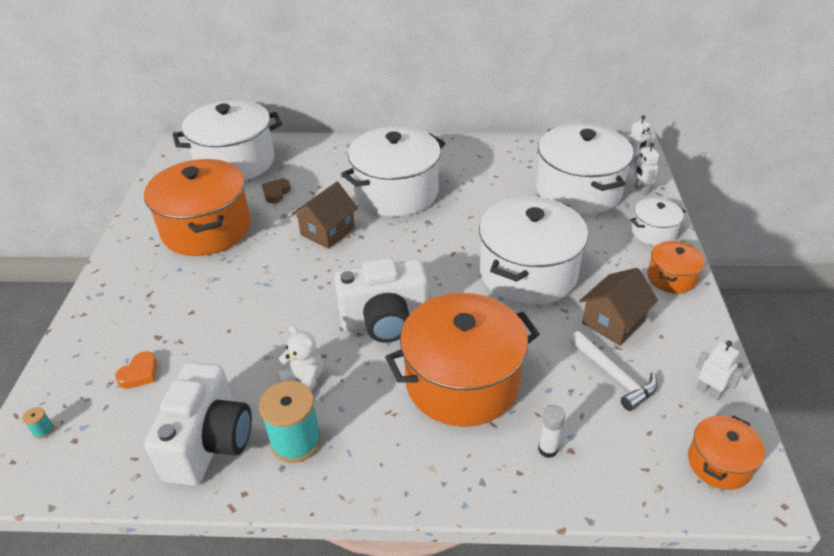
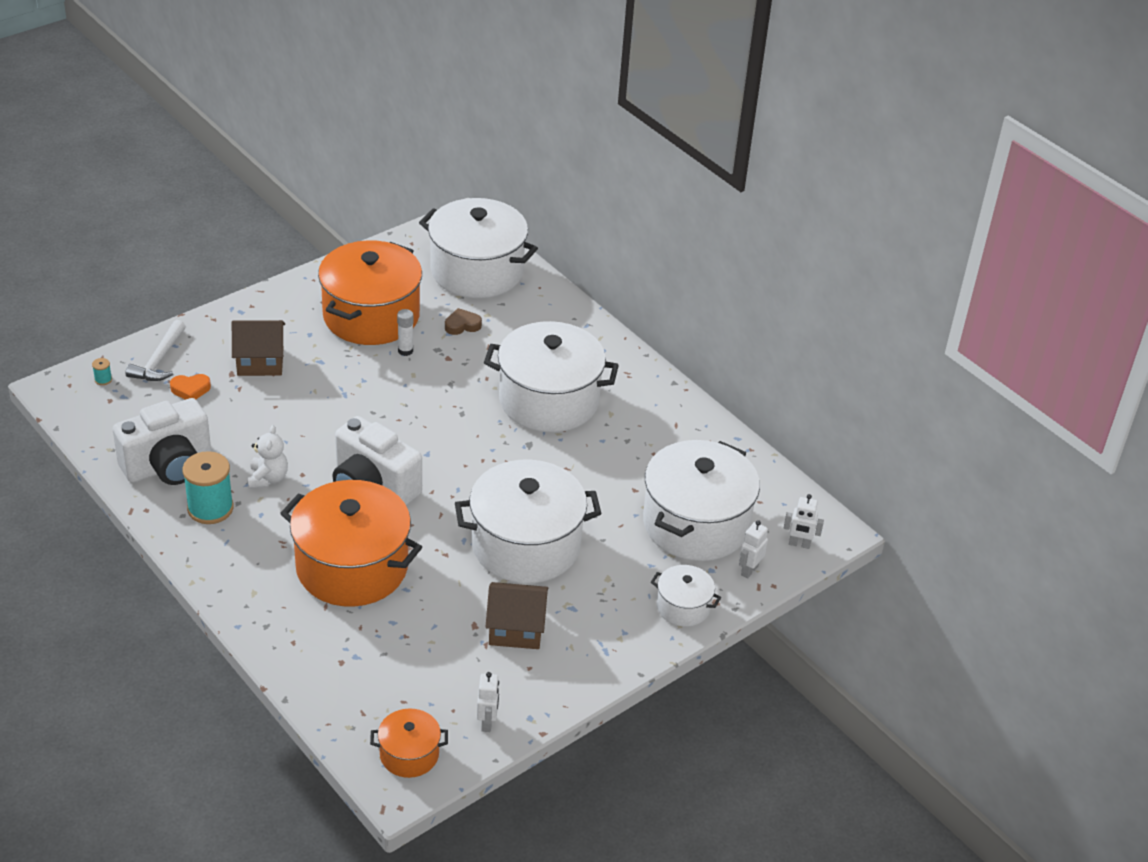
camera: 45 degrees right, 0 degrees up
brown house [292,182,358,249] -> brown house moved to [232,320,285,376]
white glue stick [538,405,565,458] -> white glue stick moved to [397,309,414,356]
white hammer [570,331,658,411] -> white hammer moved to [126,320,186,381]
orange pot [647,241,705,294] -> none

